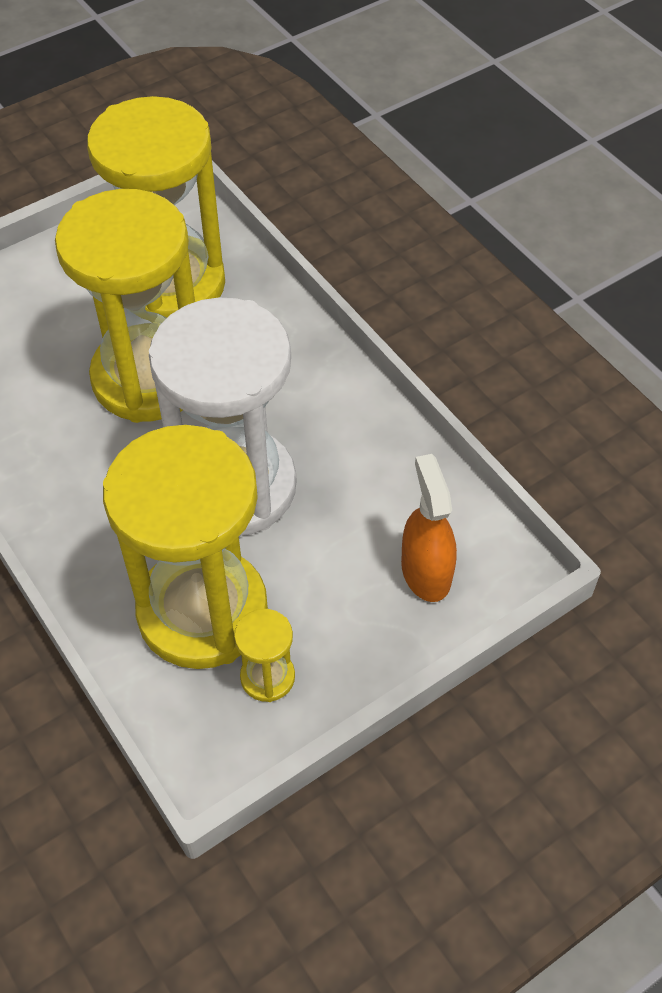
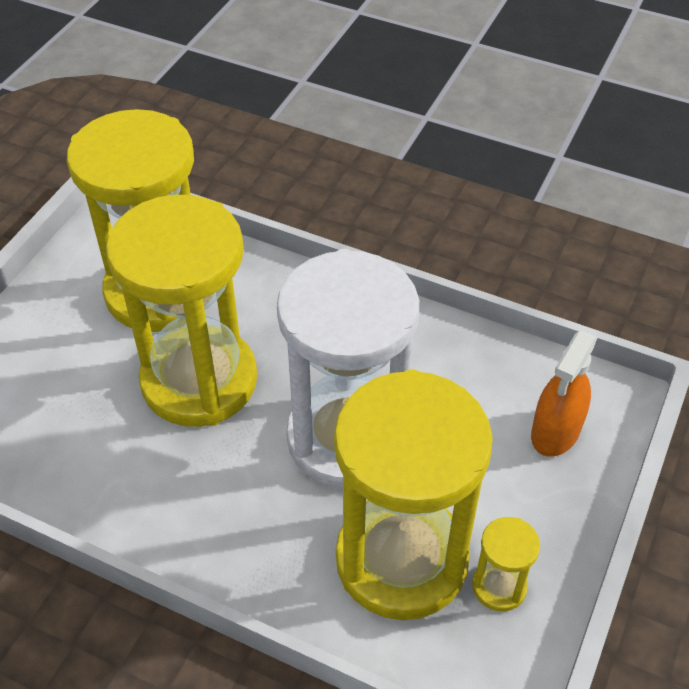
camera: 30 degrees left, 5 degrees down
orange spray bottle [401,454,457,602] -> orange spray bottle turned 105 degrees counterclockwise [531,331,597,457]

